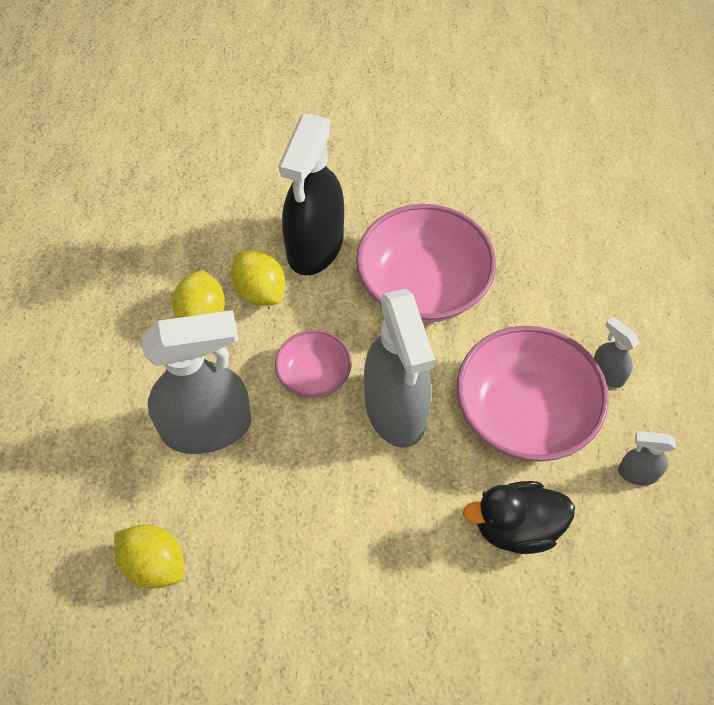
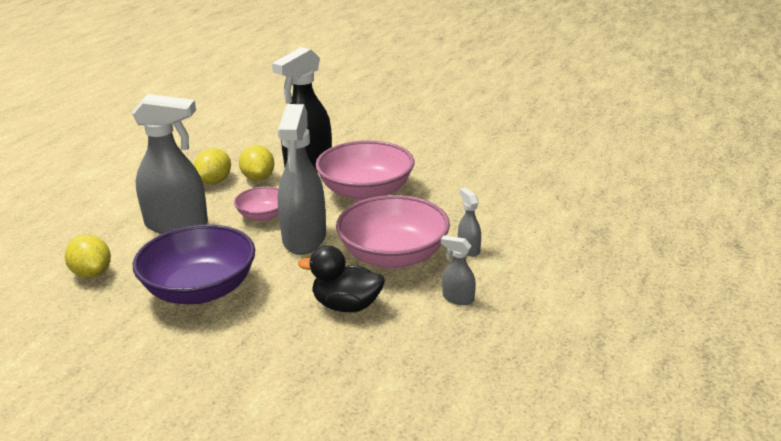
camera: 20 degrees right, 30 degrees down
none -> purple bowl [133,224,255,304]

